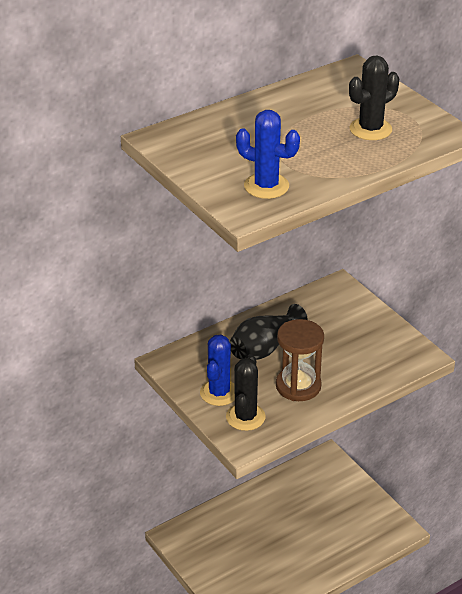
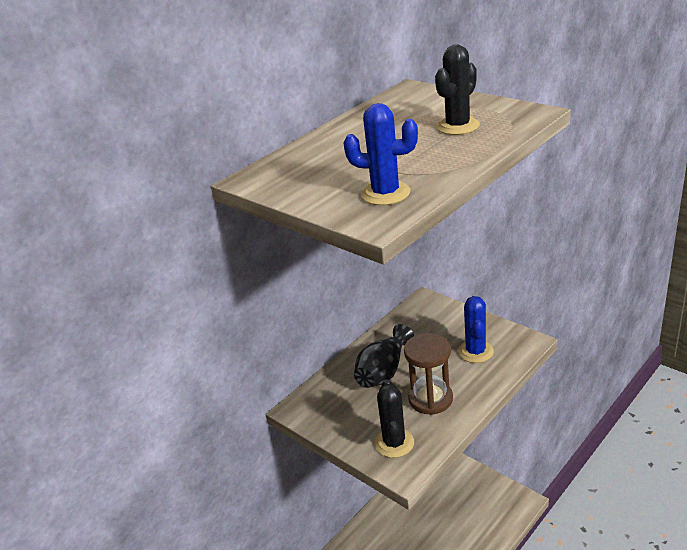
camera: 10 degrees left, 5 degrees down
blue cactus [200,334,235,406] -> blue cactus moved to [458,296,494,363]

